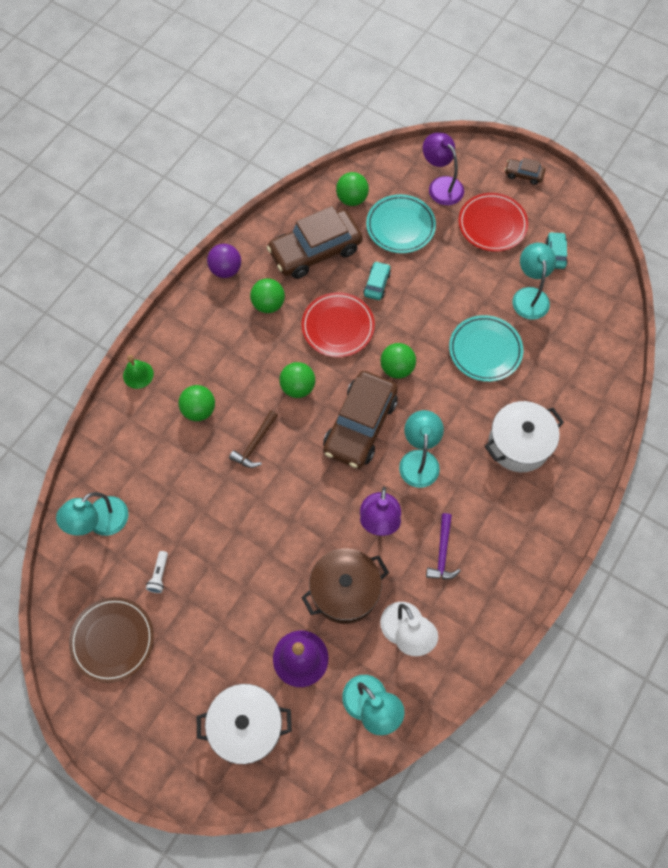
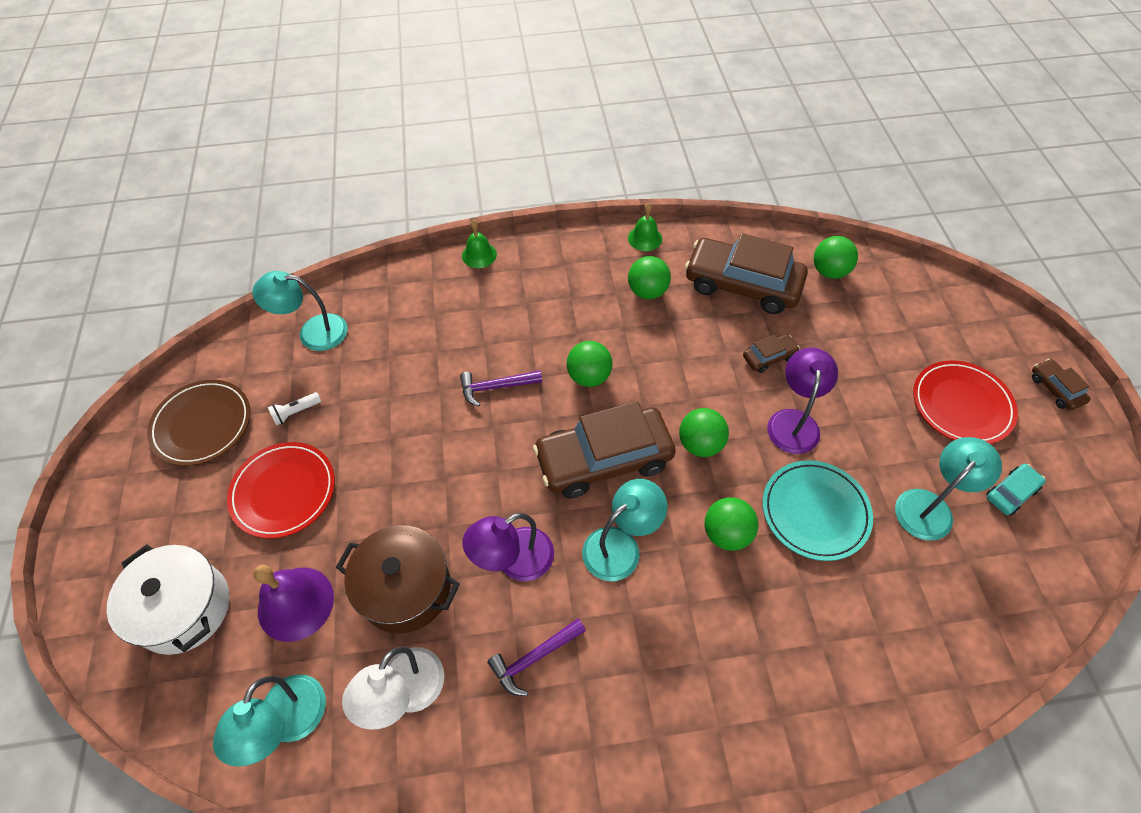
camera: 50 degrees right, 10 degrees down
green ball [179,385,215,421] -> green ball moved to [705,497,758,551]
purple ball [207,244,241,278] -> green bell [628,203,662,251]
brown hammer [229,410,278,468] -> purple hammer [460,370,542,407]
red plate [302,292,375,357] -> red plate moved to [227,442,335,539]
turquoise car [363,261,391,300] -> brown car [743,334,800,373]
turquoise plate [366,194,436,253] -> none
purple lamp [423,133,464,205] -> purple lamp moved to [767,347,838,454]
white pot [485,401,564,472] -> none

